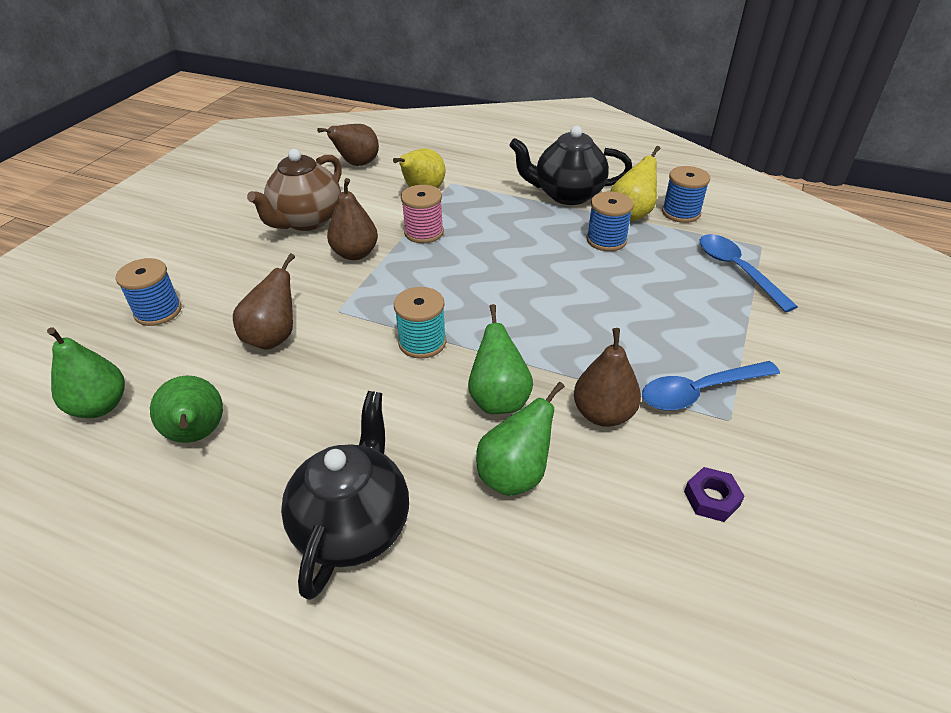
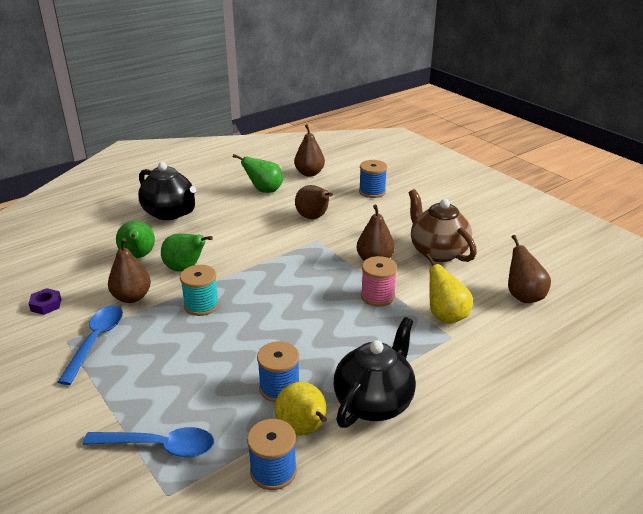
camera: 120 degrees right, 10 degrees down
green pear [47,327,125,418] -> brown pear [294,124,325,177]
turquoise spool [394,287,446,359] -> turquoise spool moved to [180,265,219,316]

